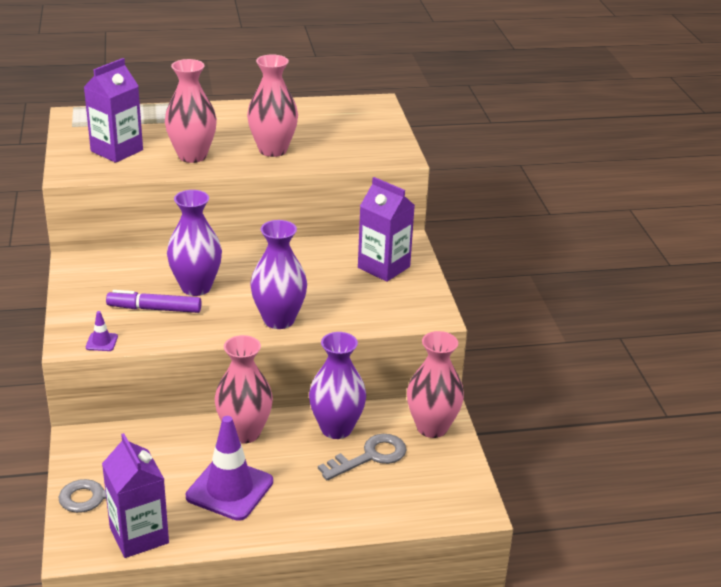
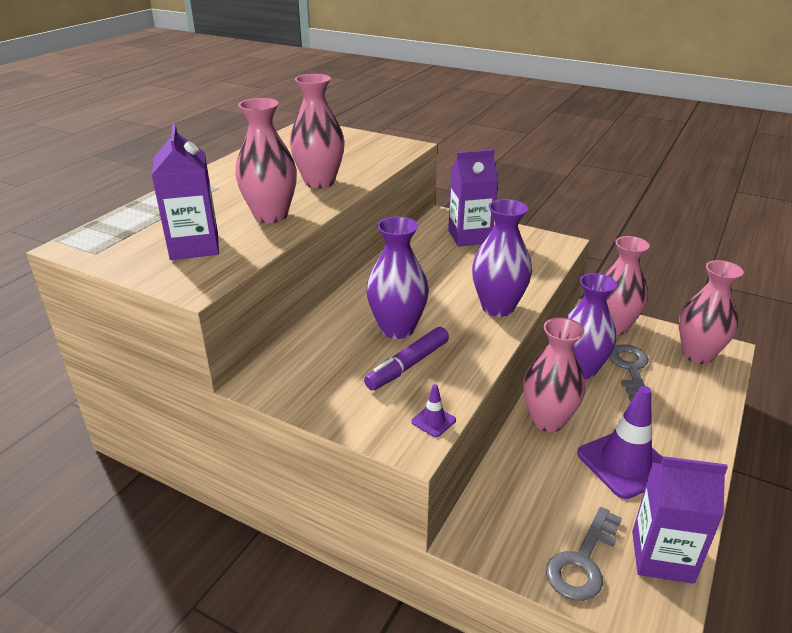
camera: 50 degrees left, 0 degrees up
none -> pink vase [679,260,744,364]

